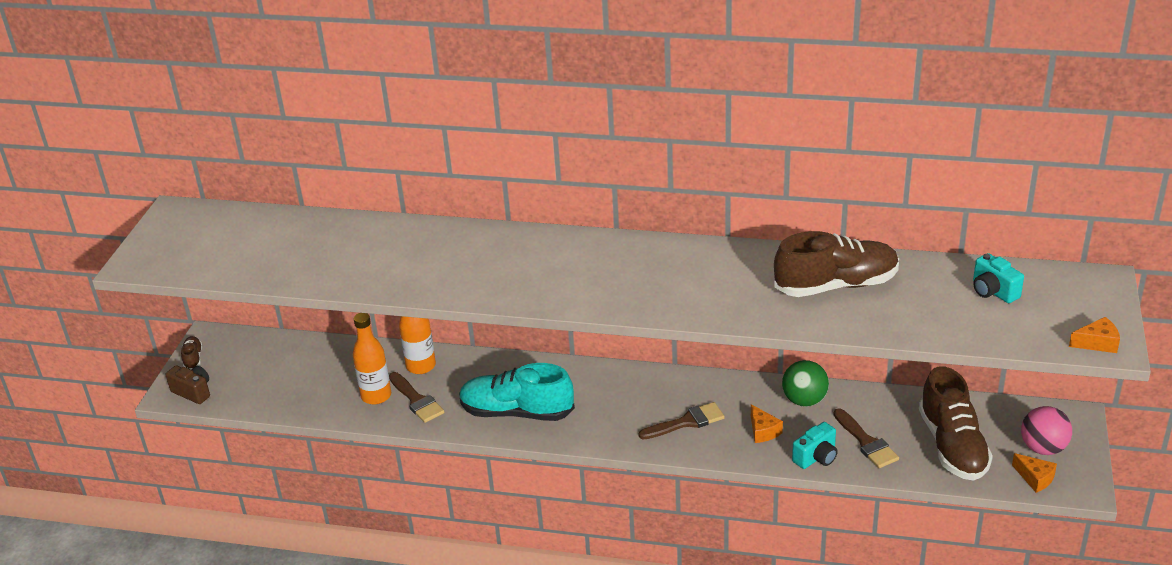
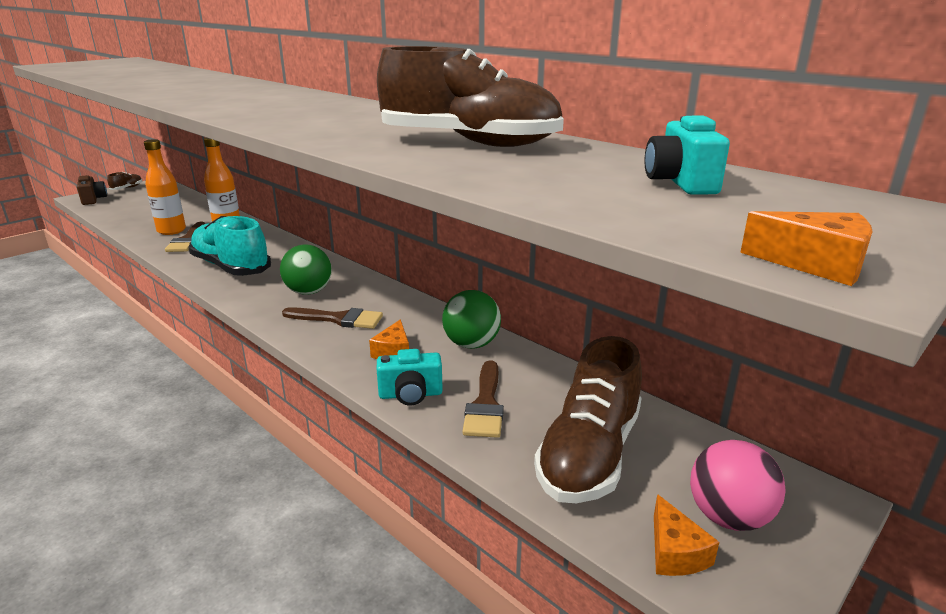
camera: 30 degrees right, 10 degrees down
none -> green ball [280,244,332,295]

